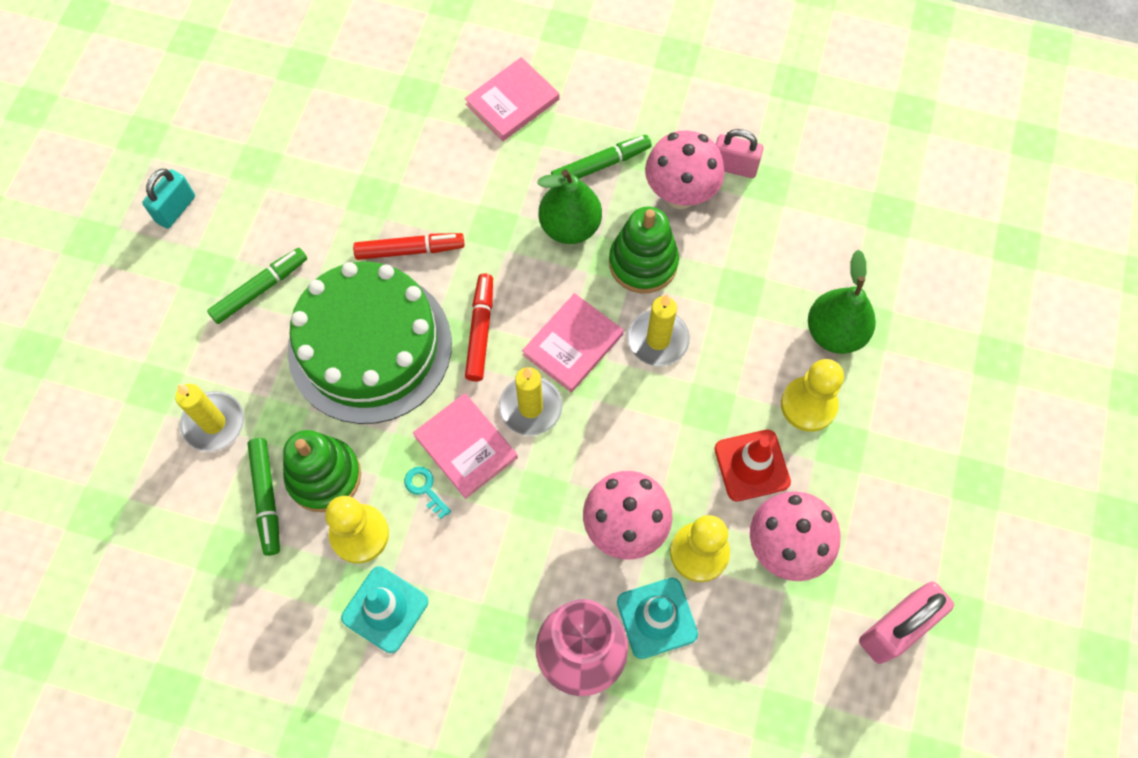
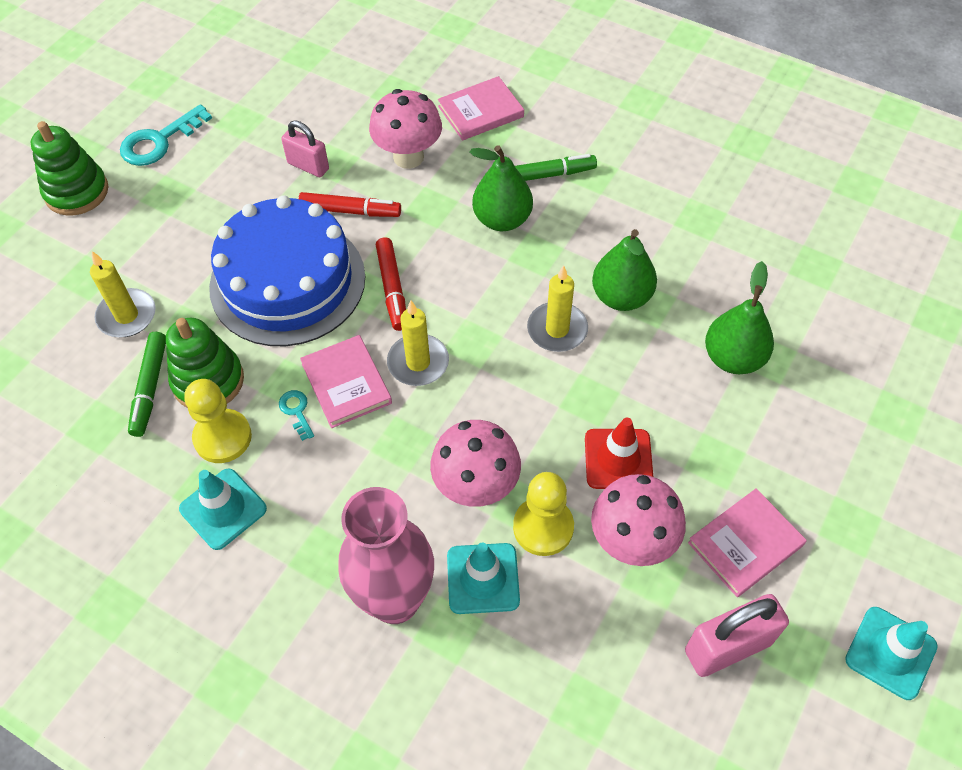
camera: 15 degrees right, 10 degrees down
turquoise padlock [142,169,195,229] -> turquoise key [120,104,212,166]
green marker [207,248,307,324] -> none
green cake [288,262,452,424] -> blue cake [209,195,365,346]
red marker [465,273,493,381] -> red marker turned 150 degrees clockwise [376,237,406,331]
pink book [522,293,624,393] -> pink book moved to [688,488,807,597]
green stacking toy [609,207,679,293] -> green stacking toy moved to [30,121,108,216]
pink mushroom [645,130,725,209] -> pink mushroom moved to [369,89,442,169]
pink padlock [716,129,764,178] -> pink padlock moved to [281,120,329,177]
yellow pawn [781,359,844,432] -> none
none -> green pear [592,229,657,311]
none -> turquoise traffic cone [845,607,938,700]

